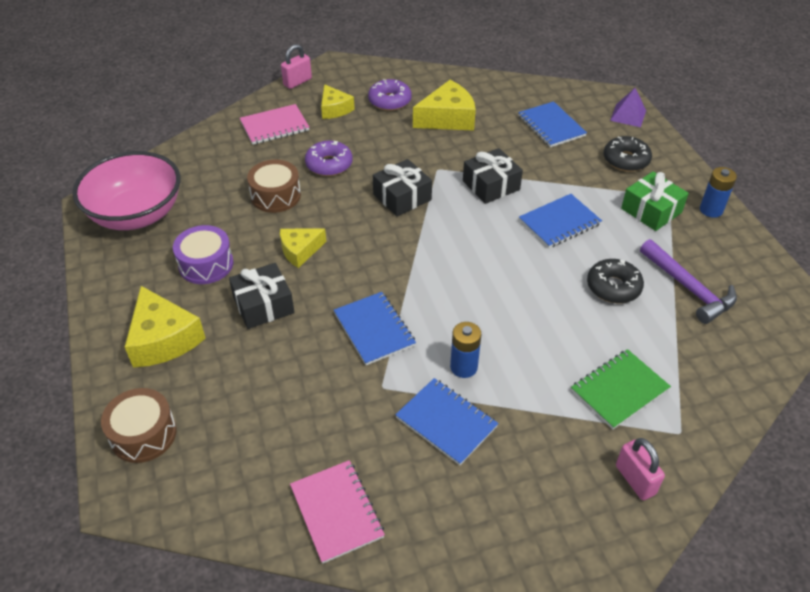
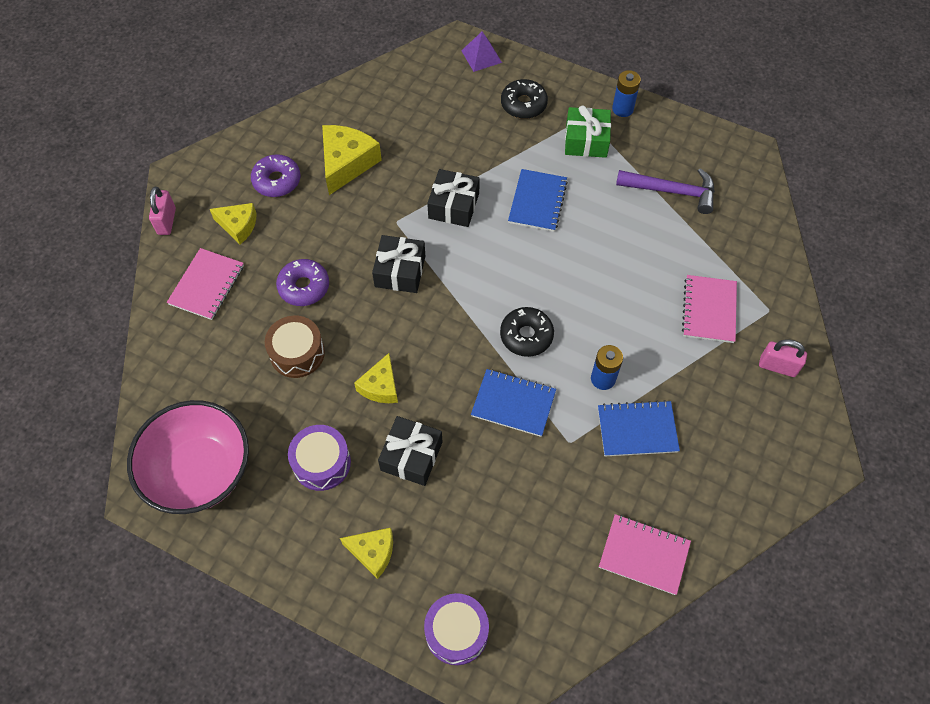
camera: 45 degrees left, 15 degrees up
brown drum [101,388,177,463] -> purple drum [424,593,489,665]
yellow cheese [125,286,206,368] -> yellow cheese [340,528,393,579], size x0.63
blue notebook [518,101,587,148] -> none
green notebook [571,349,671,430] -> pink notebook [682,275,737,343]
black donut [587,259,644,303] -> black donut moved to [500,307,554,357]

